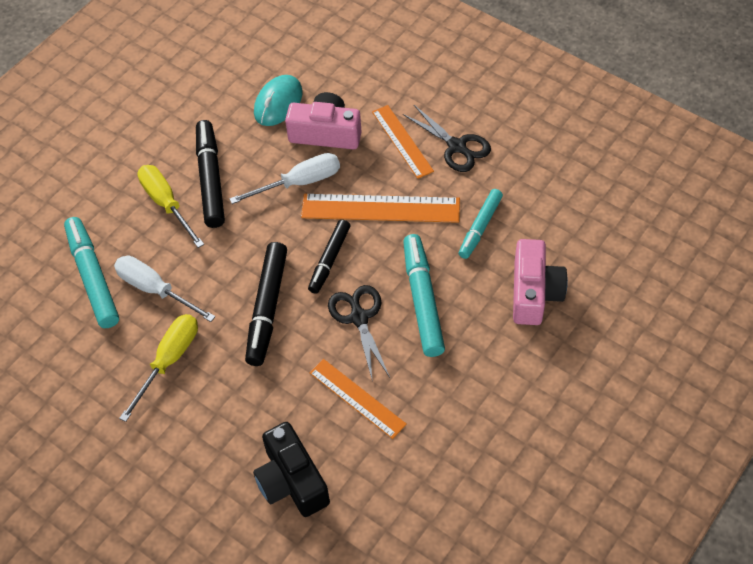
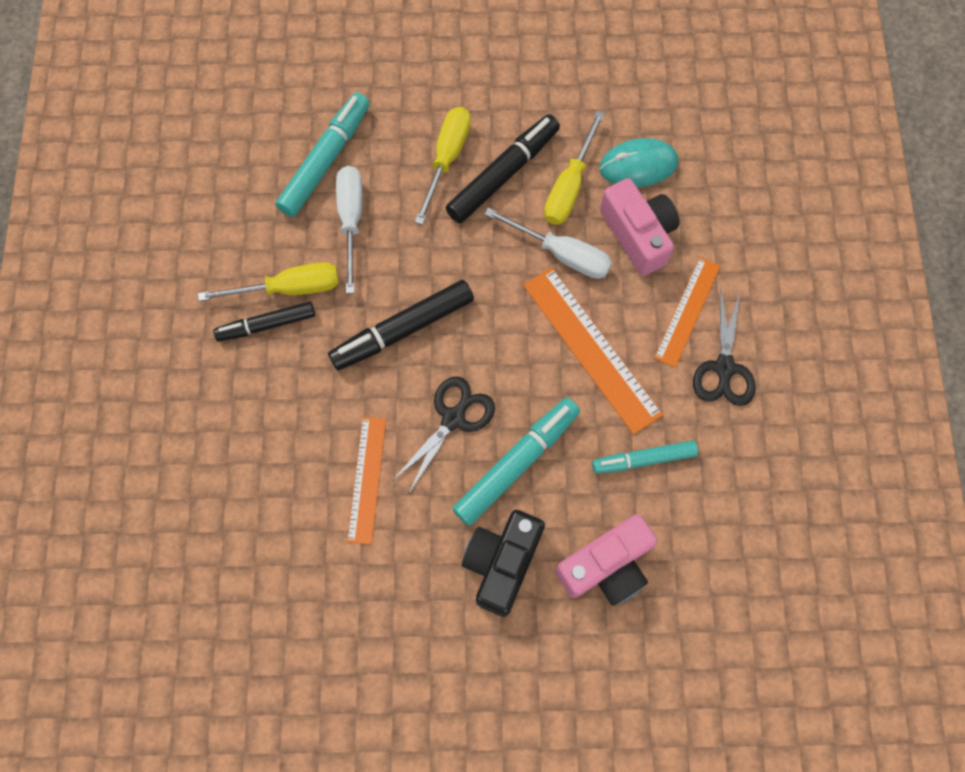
camera: 50 degrees right, 15 degrees up
black camera [253,422,330,517] -> black camera moved to [462,510,545,617]
black marker [308,219,350,294] -> black marker moved to [213,301,315,341]
none -> yellow screwdriver [544,110,605,225]

